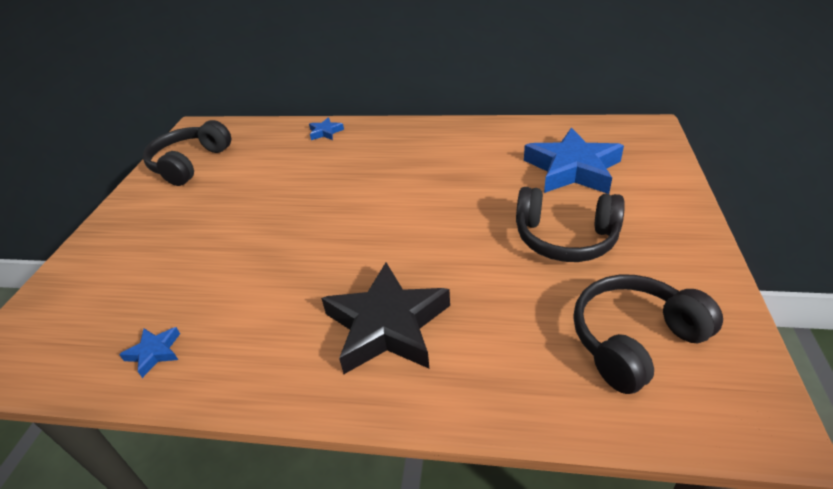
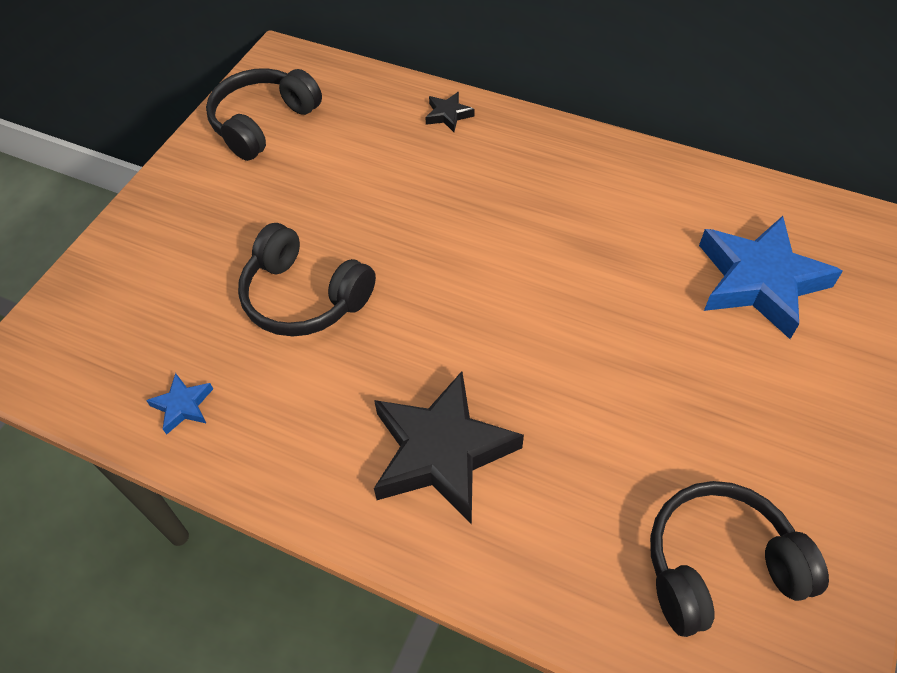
camera: 15 degrees right, 15 degrees up
blue star [309,117,344,140] -> black star [425,92,475,132]
black headphones [516,187,625,262] -> black headphones moved to [238,223,376,336]

